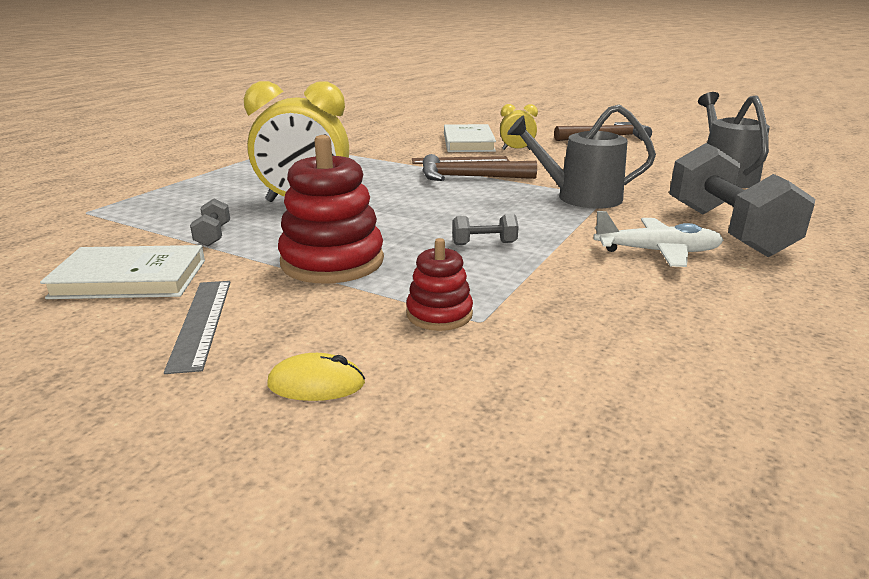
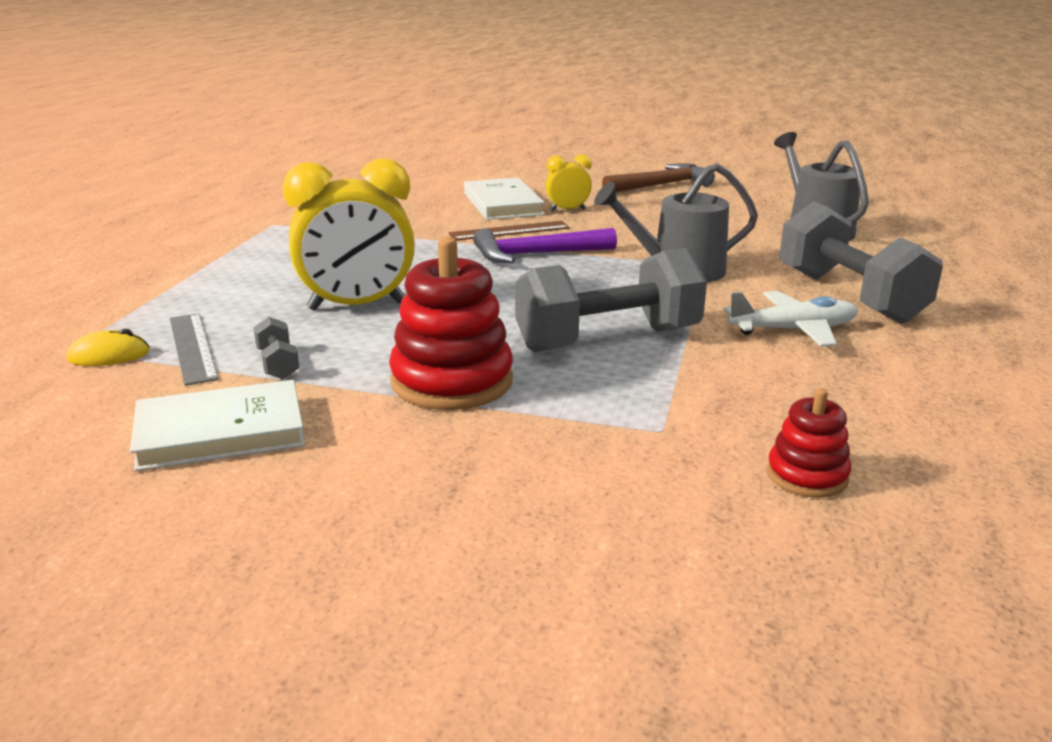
camera: 15 degrees left, 0 degrees up
grey ruler [164,281,231,374] -> grey ruler moved to [170,313,218,386]
yellow mouse [267,353,365,401] -> yellow mouse moved to [67,329,150,366]
red stacking toy [406,238,473,331] -> red stacking toy moved to [767,388,851,498]
brown hammer [422,154,537,181] -> purple hammer [473,228,617,263]
grey dumbbell [452,214,519,245] -> grey dumbbell [515,248,707,352], size x2.46

